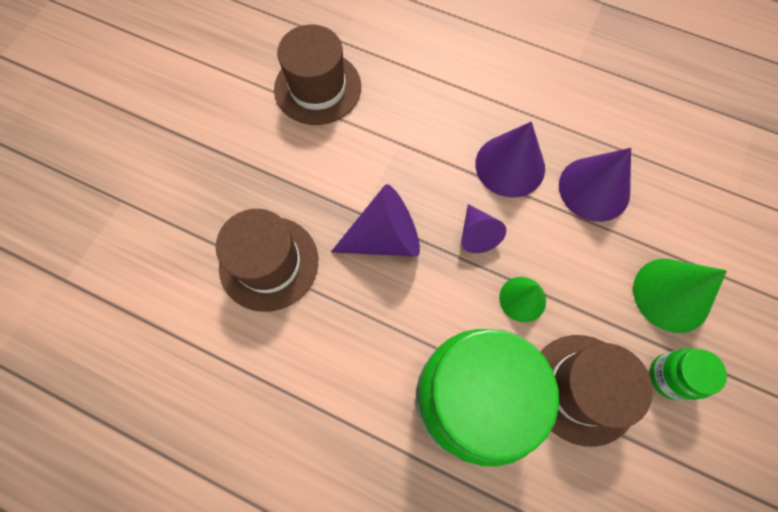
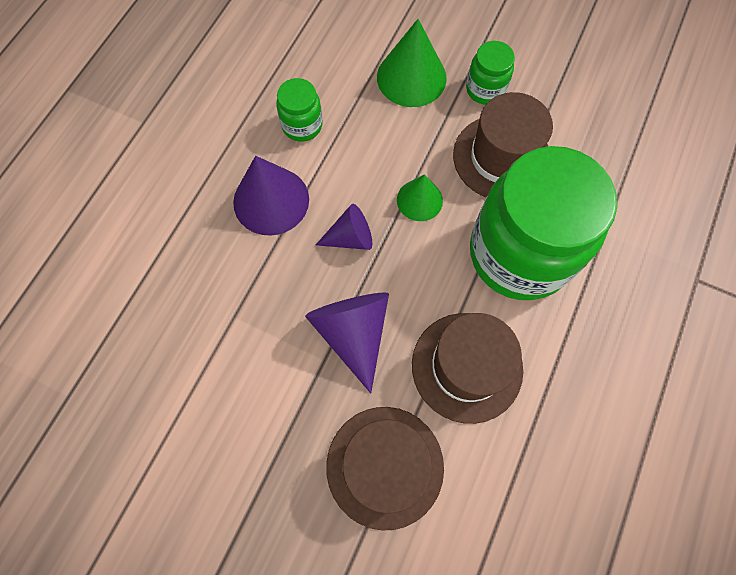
camera: 90 degrees left, 0 degrees up
brown hat [274,25,361,125] -> brown hat moved to [412,313,523,424]
purple cone [559,148,631,222] -> green jar [276,78,323,142]

